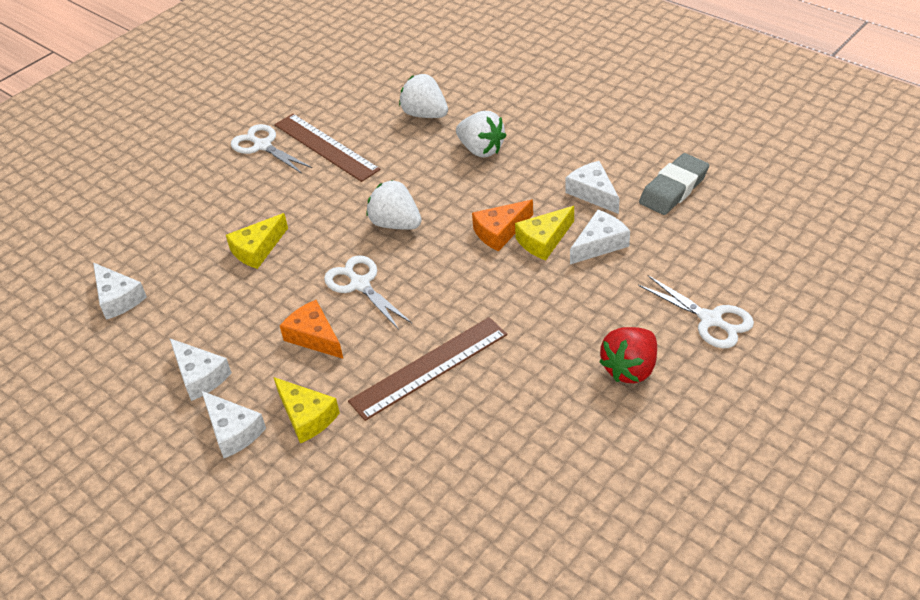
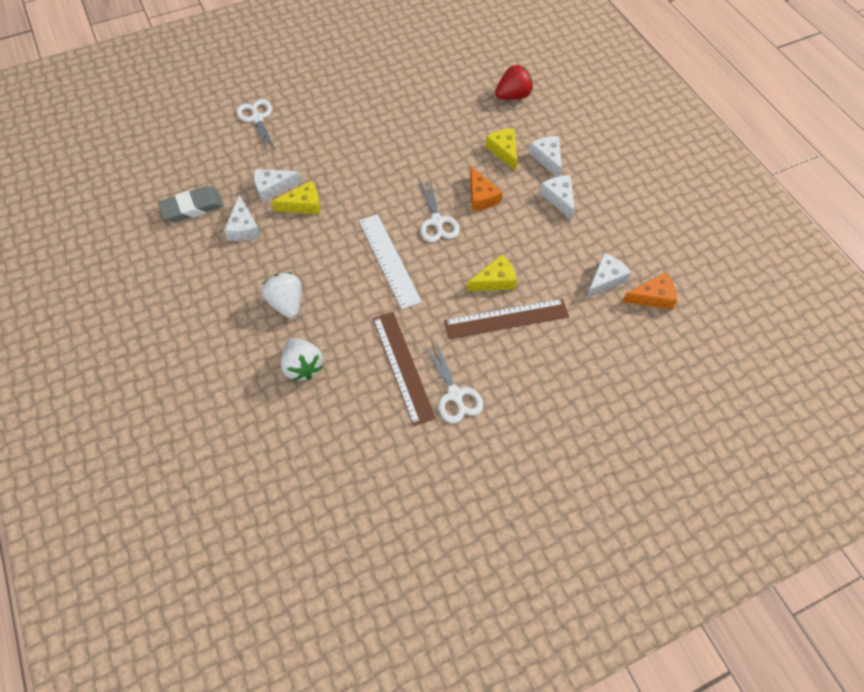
camera: 160 degrees left, 15 degrees up
white cheese [93,263,147,320] -> white cheese turned 60 degrees clockwise [586,253,632,299]
brown ruler [348,317,507,421] -> brown ruler moved to [444,299,569,339]
white strawberry [367,180,422,230] -> white ruler [359,214,422,309]
orange cheese [472,200,533,251] -> orange cheese moved to [622,272,677,310]
red strawberry [599,327,657,383] -> red strawberry moved to [495,65,533,100]

